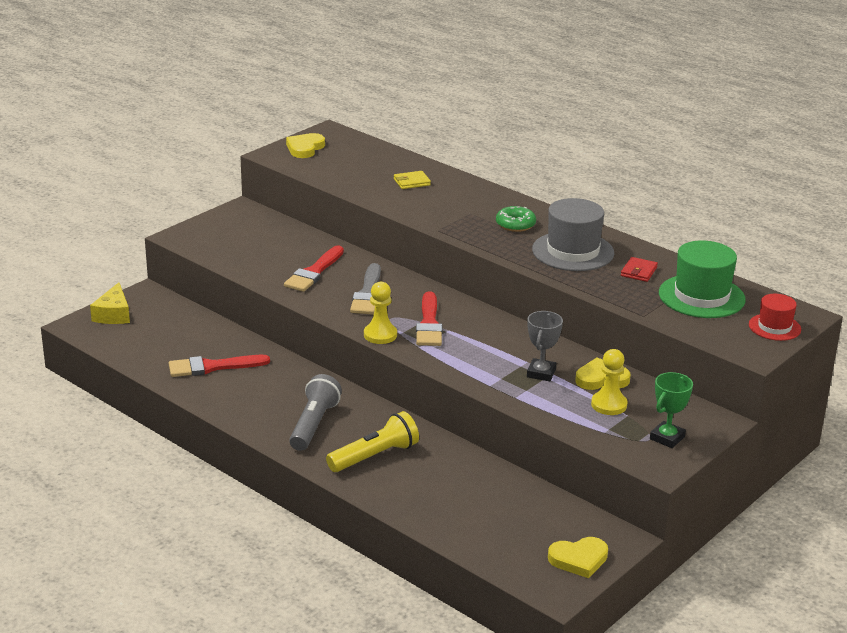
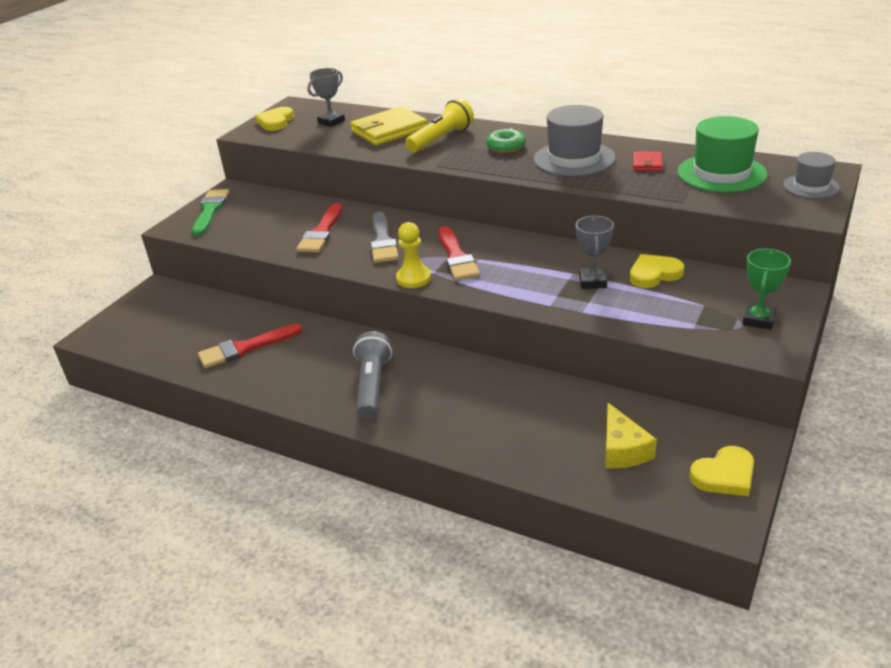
camera: 10 degrees left, 5 degrees up
yellow cheese [90,282,130,324] -> yellow cheese moved to [605,403,657,468]
yellow flashlight [326,411,419,472] -> yellow flashlight moved to [405,98,474,153]
yellow wallet [394,171,431,189] -> yellow wallet [350,106,427,146], size x2.05
yellow pawn [591,349,628,415] -> none
red hat [749,294,801,341] -> grey hat [783,152,840,198]
none -> green brush [192,189,229,236]
none -> grey trophy [307,68,345,127]

